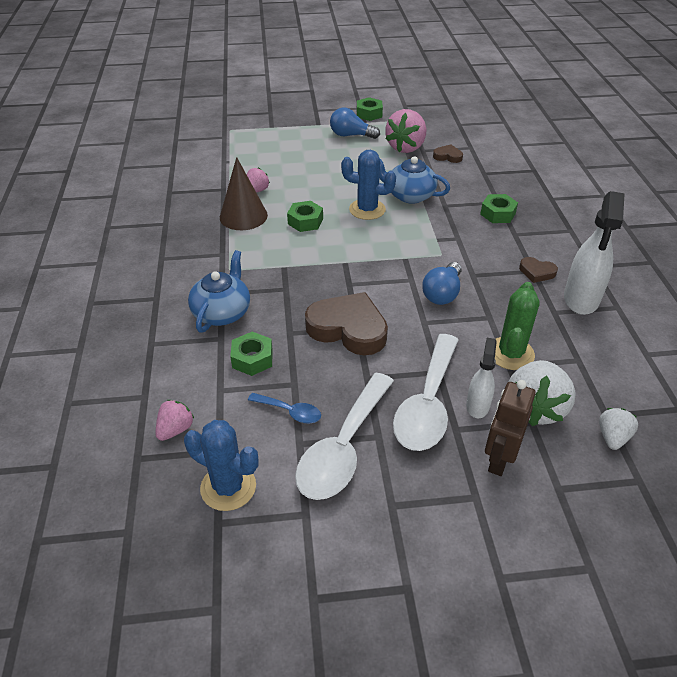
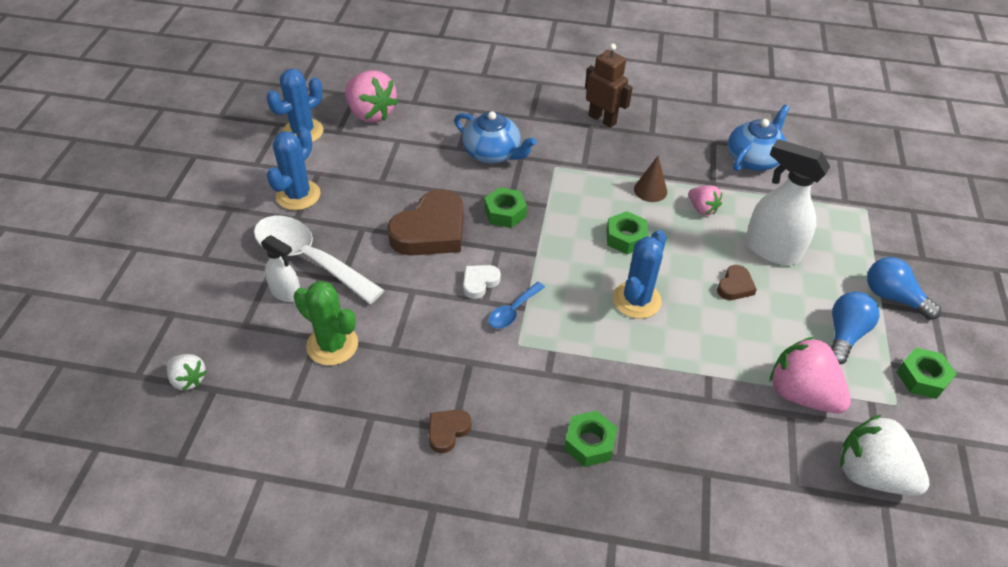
camera: 105 degrees right, 5 degrees up
pink strawberry [156,400,194,441] -> pink strawberry [345,70,398,123], size x1.85
brown cone [220,157,268,230] -> brown cone [634,156,667,202], size x0.60
green nut [230,332,273,376] -> green nut moved to [484,187,527,228]
blue spoon [248,393,321,424] -> blue spoon moved to [488,282,545,329]
white spoon [295,373,394,500] -> blue cactus [267,127,320,210]
blue teapot [379,156,450,204] -> blue teapot moved to [728,105,790,171]
blue light bulb [422,262,462,305] -> blue light bulb moved to [867,257,941,320]
brown heart [433,144,463,163] -> brown heart moved to [717,265,757,300]
brown robot [485,380,536,476] -> brown robot moved to [585,44,633,128]
white strawberry [509,360,576,426] -> white strawberry moved to [840,415,930,496]
white spray bottle [564,191,625,315] -> white spray bottle moved to [745,139,830,265]
none -> white heart [463,265,501,299]

